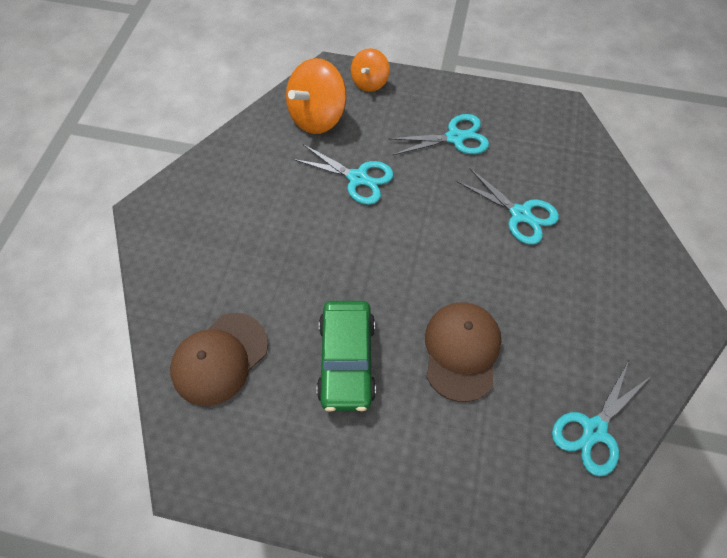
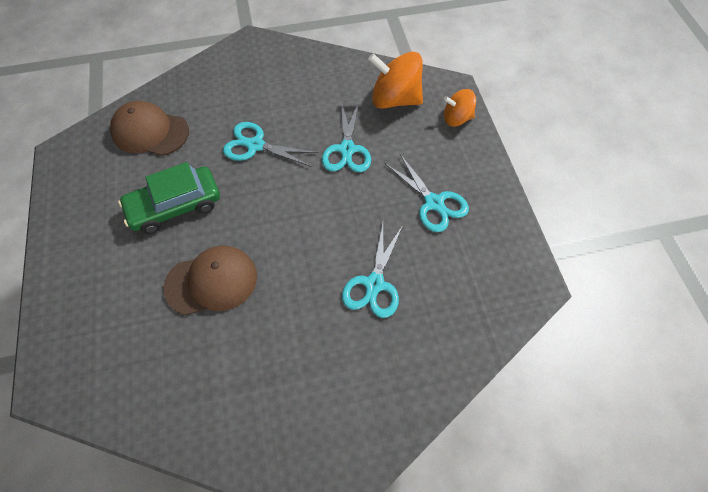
camera: 65 degrees right, 0 degrees up
turquoise scissors [552,361,651,476] -> turquoise scissors moved to [223,122,318,167]

